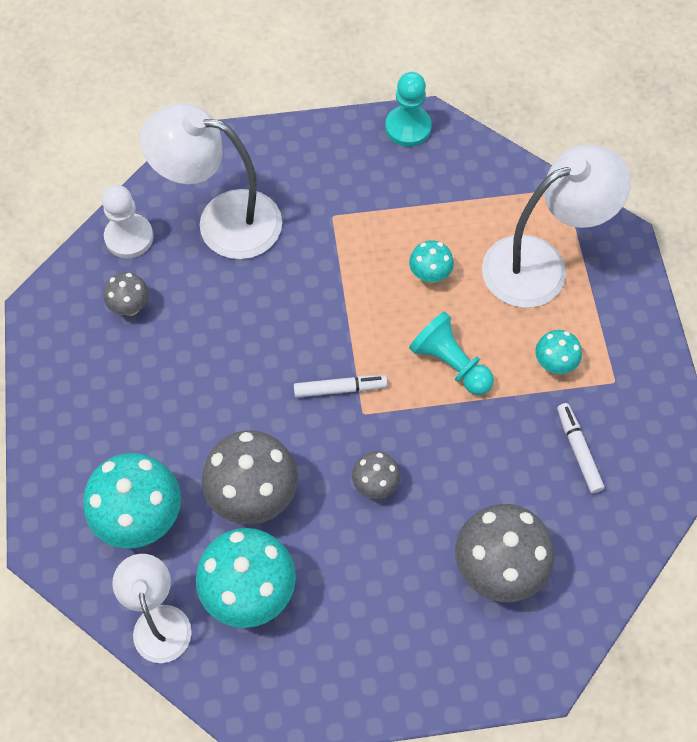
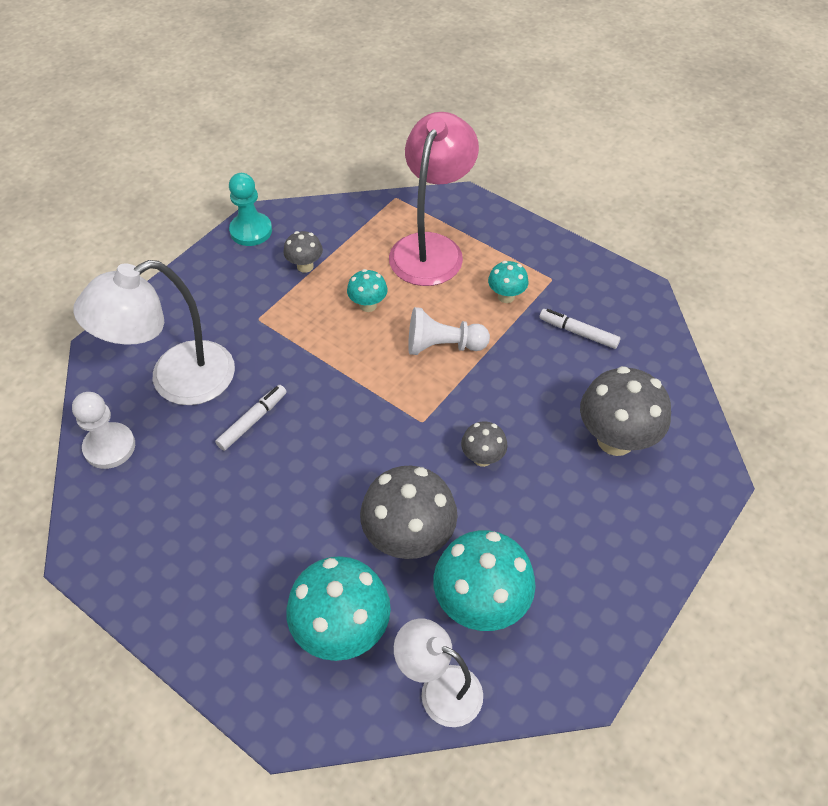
camera: 45 degrees left, 10 degrees down
grey mushroom [104,272,149,316] -> grey mushroom moved to [283,231,323,273]
white marker [294,375,388,398] -> white marker moved to [215,385,287,451]
turquoise pawn [409,311,494,395] -> white pawn [408,307,490,355]
white lamp [482,145,631,308] -> pink lamp [389,112,479,286]

